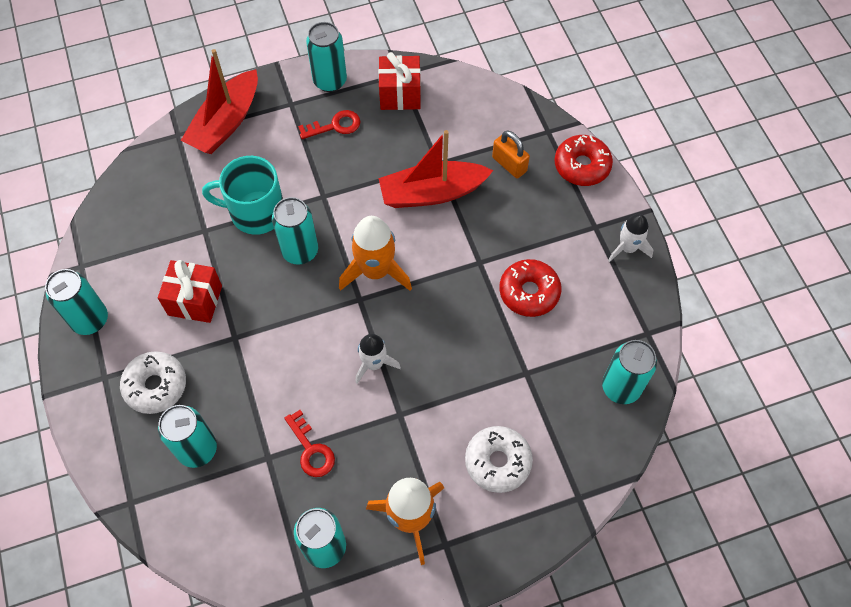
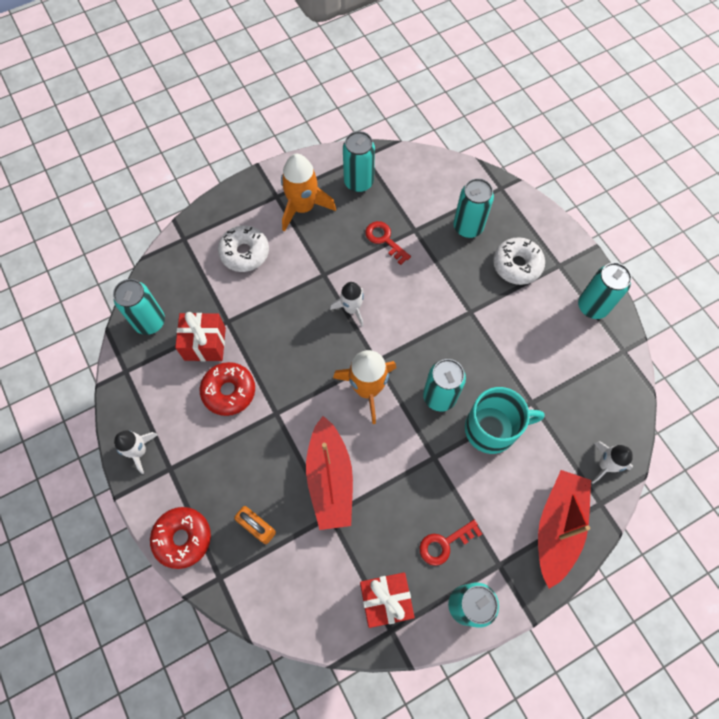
camera: 170 degrees right, 5 degrees up
red gift [158,260,222,323] -> red gift moved to [175,312,226,361]
red boat [378,130,493,208] -> red boat turned 105 degrees clockwise [306,416,353,530]
none -> white rocket [592,441,633,484]

